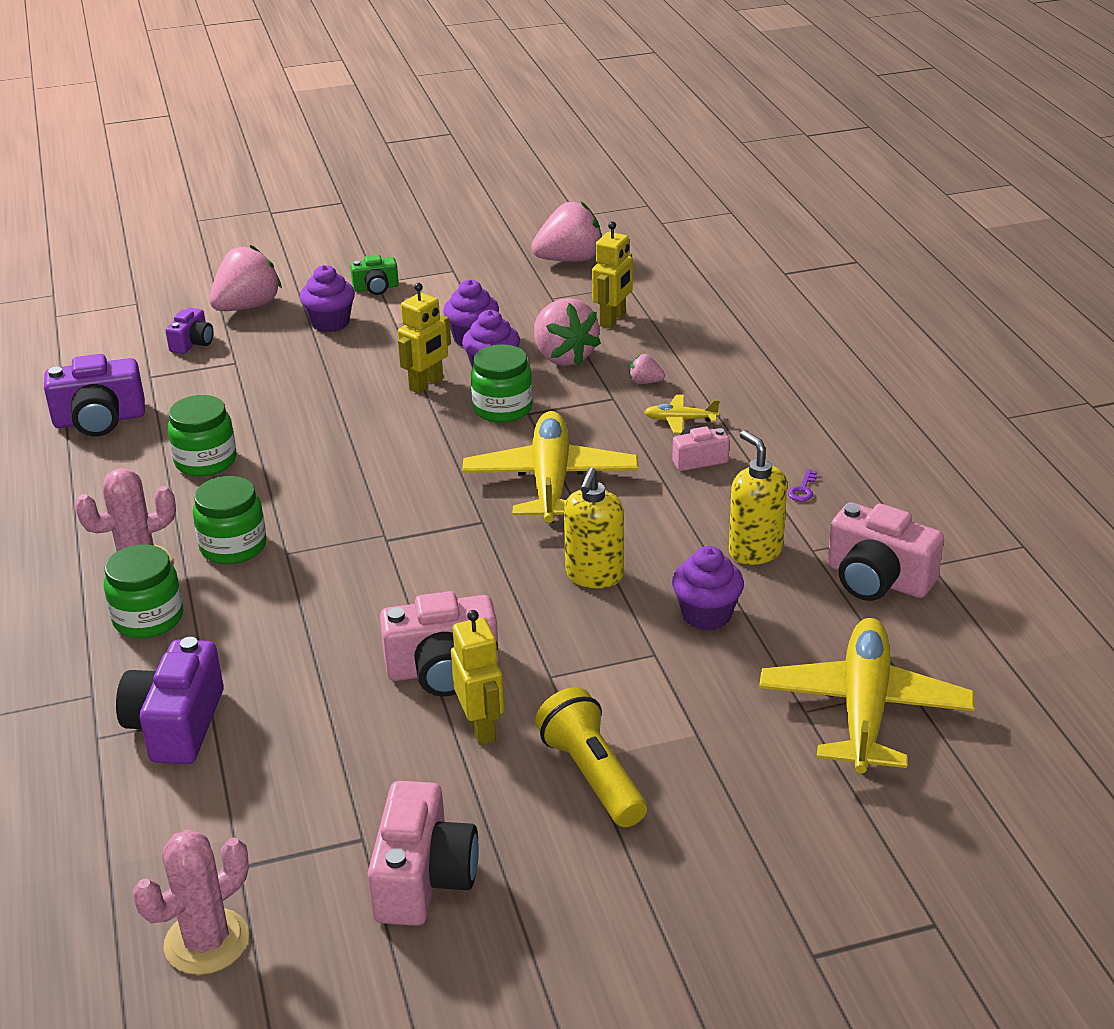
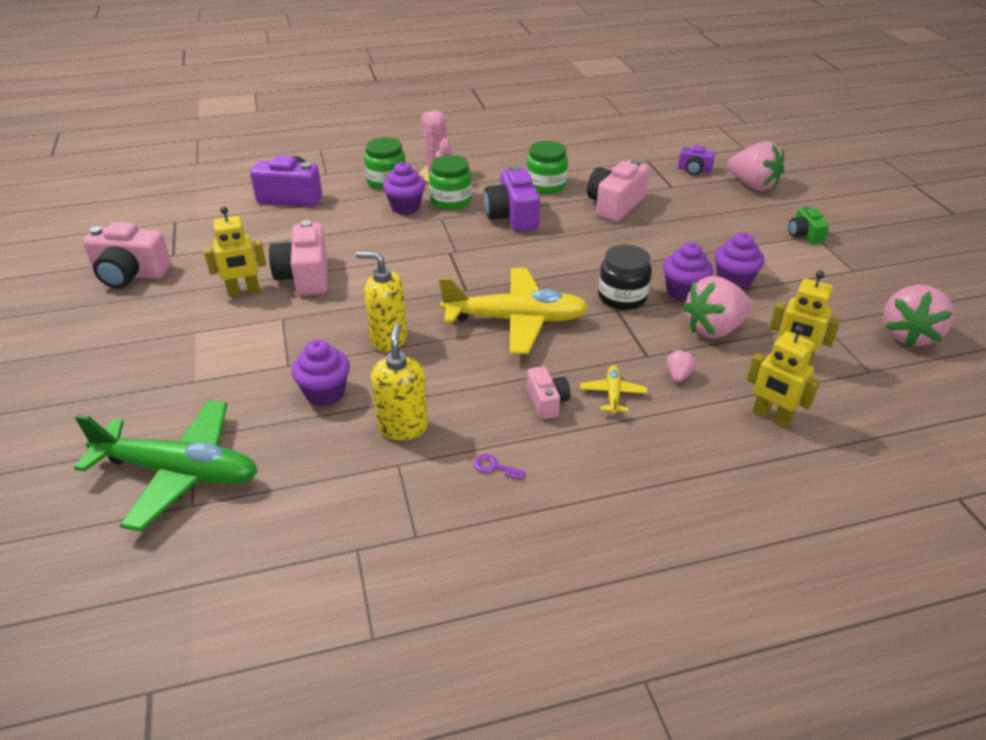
camera: 90 degrees right, 5 degrees up
purple camera [44,354,145,437] -> purple camera moved to [484,165,540,232]
pink cactus [133,830,249,975] -> none
purple cupcake [300,265,355,332] -> purple cupcake moved to [383,161,425,215]
yellow robot [397,283,451,394] -> yellow robot moved to [747,325,820,428]
green jar [471,345,533,423] -> black jar [598,245,652,310]
pink strawberry [531,202,602,262] -> pink strawberry turned 45 degrees clockwise [883,285,954,348]
yellow flashlight [535,687,647,827] -> none
yellow soap dispenser [729,431,787,565] -> yellow soap dispenser turned 60 degrees counterclockwise [371,323,428,440]
yellow plane [759,618,974,773] -> green plane [74,400,258,532]
pink camera [828,503,944,601] -> pink camera moved to [587,159,649,222]

